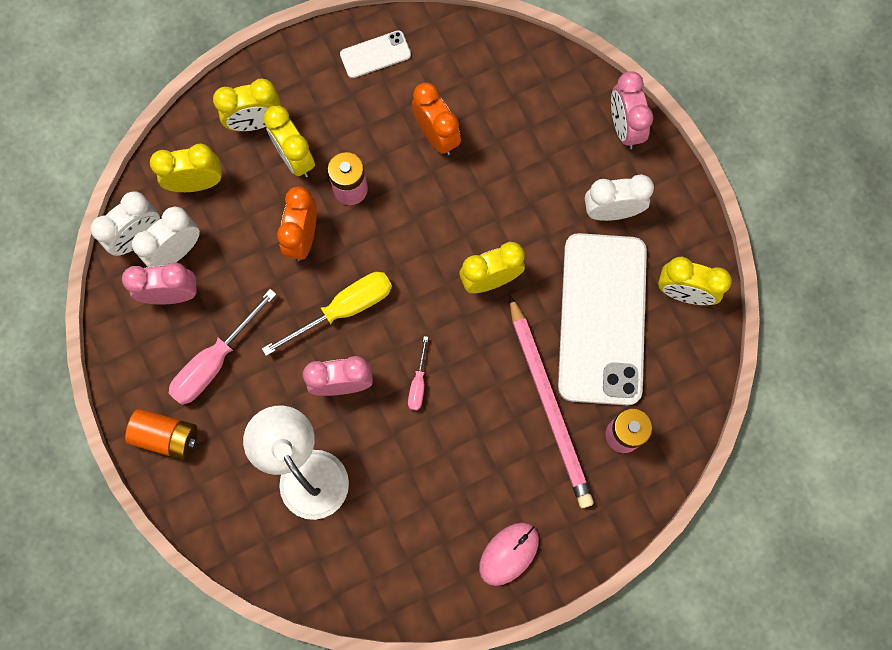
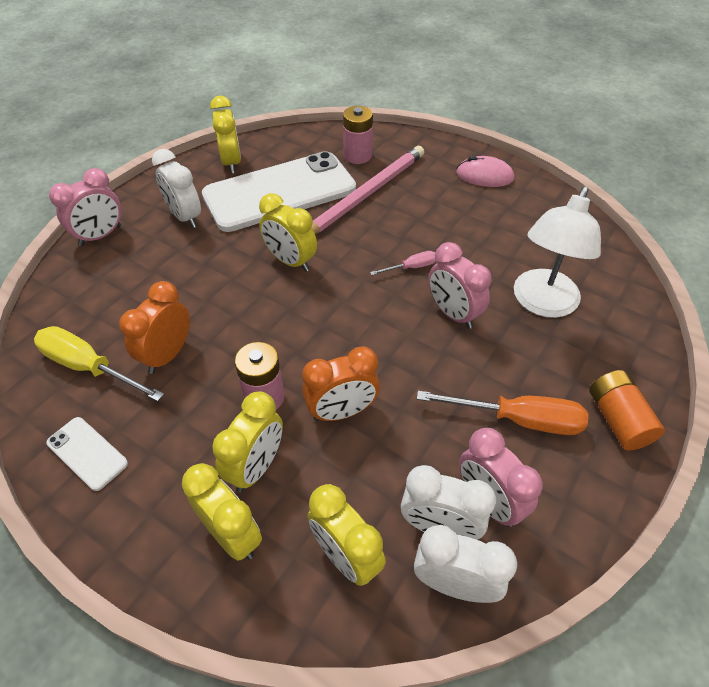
camera: 120 degrees left, 25 degrees down
pink screwdriver [168,289,277,405] -> orange screwdriver [417,391,589,435]
yellow screwdriver [262,272,392,356] -> yellow screwdriver moved to [34,326,164,402]

